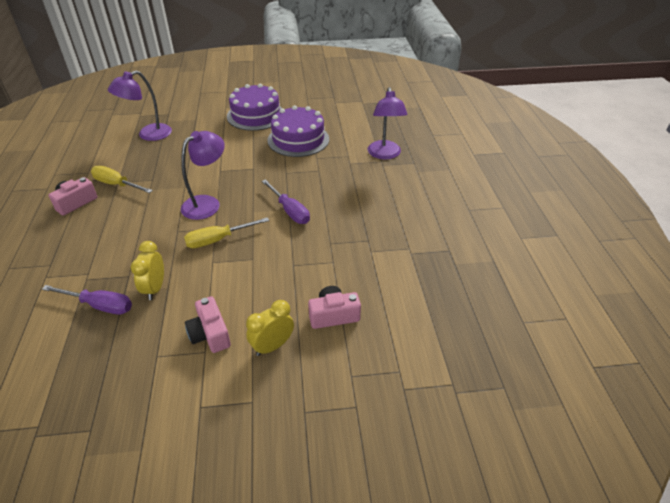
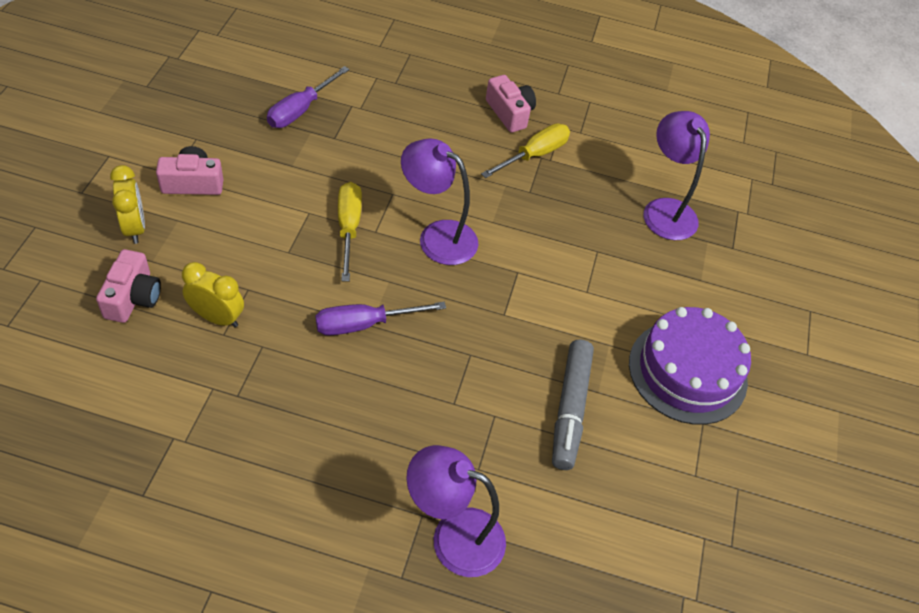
camera: 105 degrees right, 10 degrees up
yellow clock [131,241,164,300] -> yellow clock moved to [182,262,244,327]
purple lamp [181,131,225,220] -> purple lamp turned 150 degrees clockwise [401,138,479,265]
purple cake [267,105,329,157] -> grey marker [552,339,594,470]

